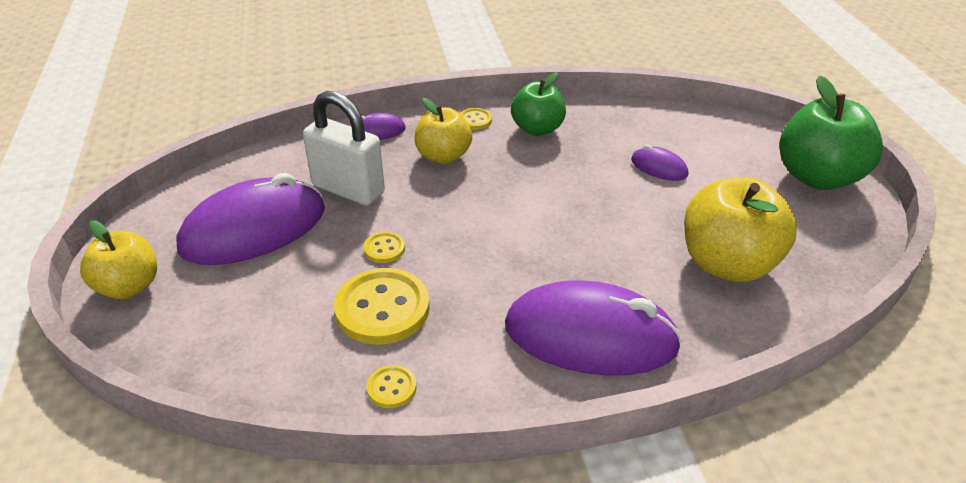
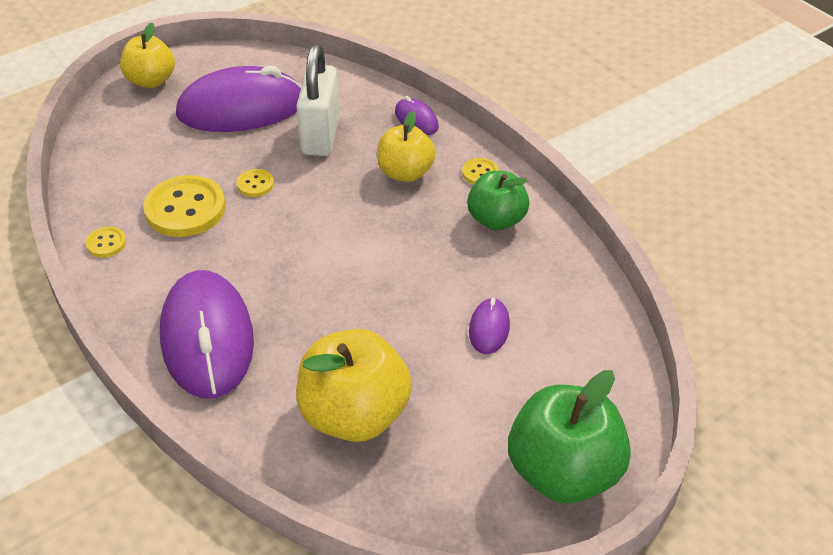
camera: 65 degrees right, 5 degrees up
purple mouse [176,173,325,265] -> purple mouse turned 45 degrees counterclockwise [176,66,301,132]

